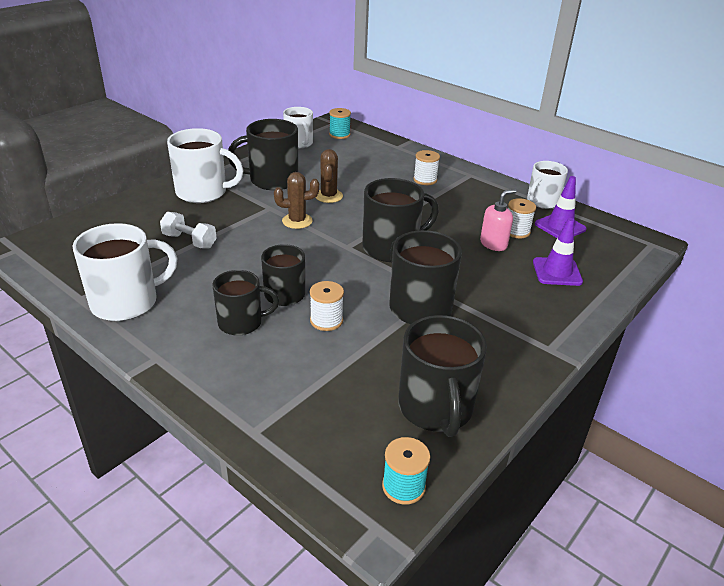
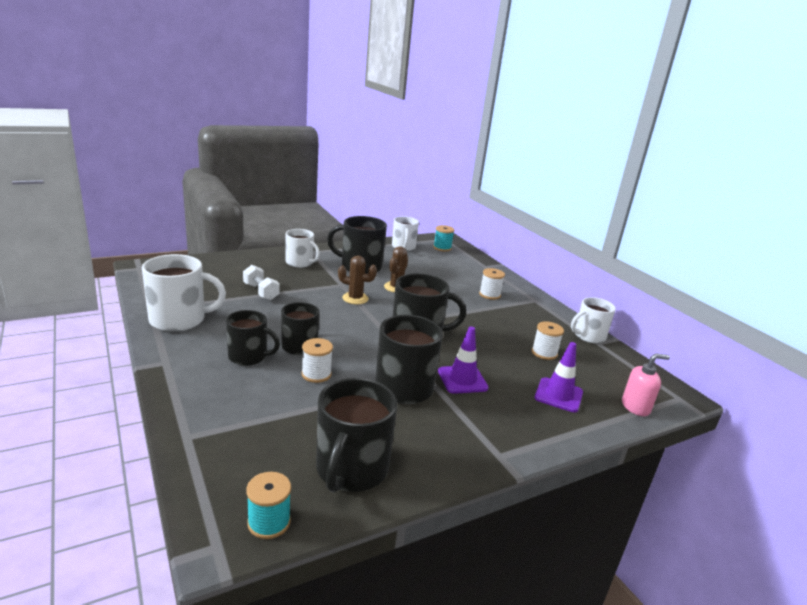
camera: 20 degrees right, 10 degrees down
white mug [167,128,244,203] -> white mug [285,229,320,268], size x0.66
pink soap dispenser [480,189,516,251] -> pink soap dispenser moved to [622,353,670,416]
purple traffic cone [535,176,587,238] -> purple traffic cone moved to [438,327,489,394]

